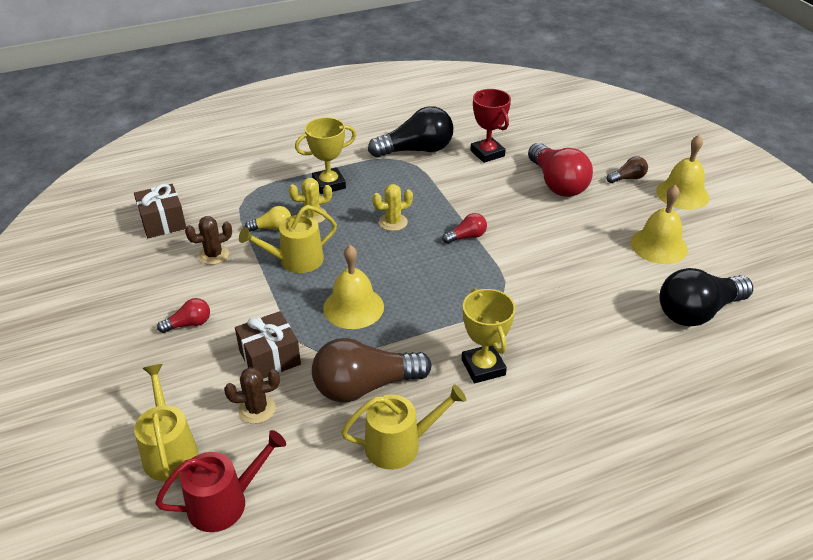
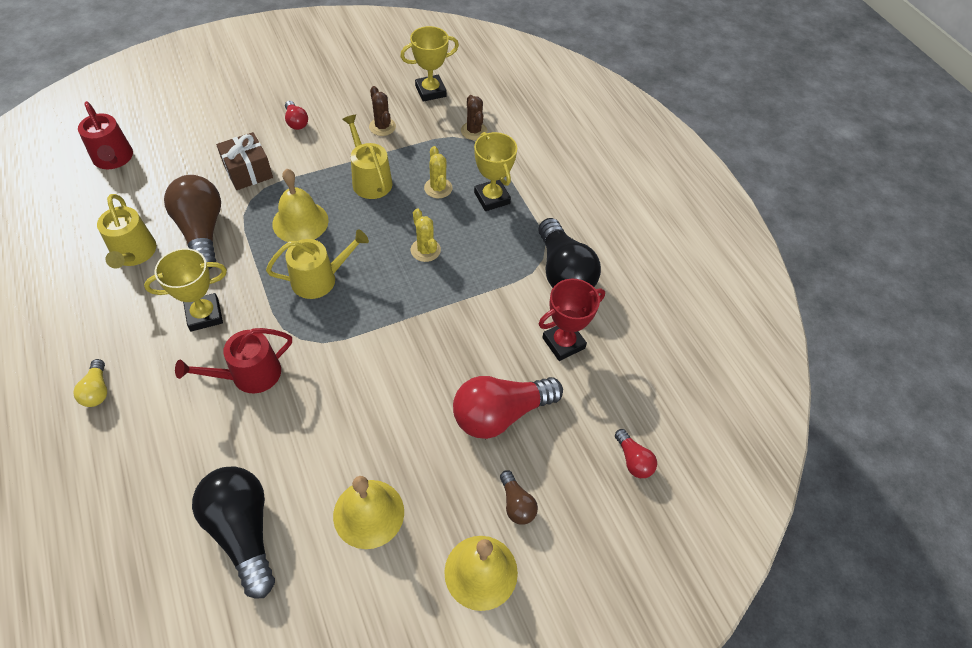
camera: 85 degrees right, 15 degrees up
brown gift [134,184,186,238] -> yellow trophy [400,26,459,102]
yellow watering can [134,364,198,481] -> yellow watering can moved to [266,230,369,299]
brown cactus [224,367,280,424] -> brown cactus moved to [461,95,487,140]
yellow light bulb [245,206,291,232] -> yellow light bulb moved to [73,359,107,407]
red light bulb [442,213,487,244] -> red light bulb moved to [615,429,657,478]
none -> red watering can [175,328,292,393]

